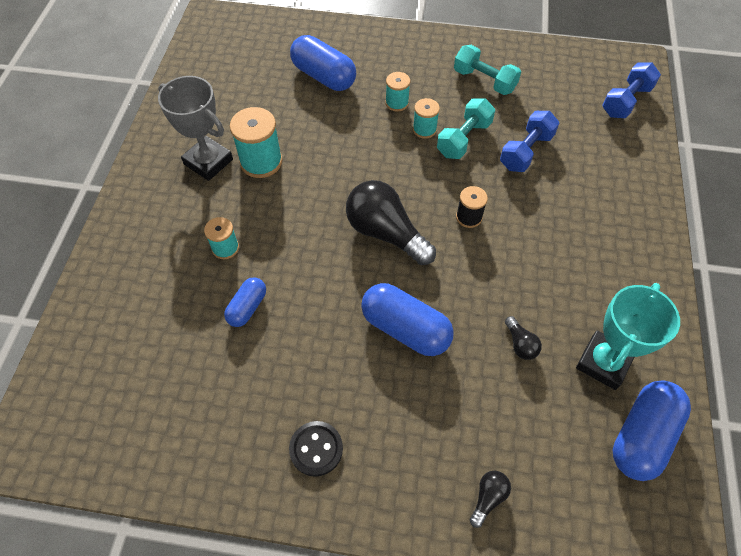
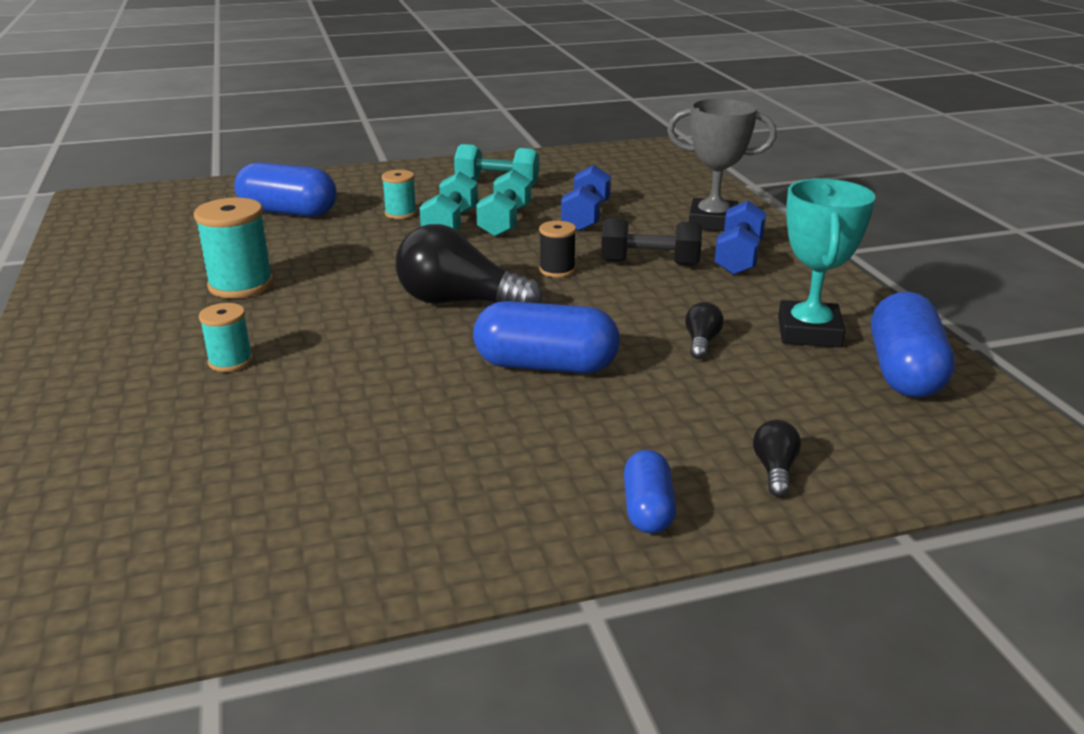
camera: 25 degrees left, 30 degrees down
grey trophy [158,76,233,181] -> grey trophy moved to [667,98,777,231]
blue capsule [224,277,266,327] -> blue capsule moved to [624,450,676,534]
black button [289,421,343,477] -> none
turquoise spool [413,98,440,139] -> turquoise dumbbell [419,171,478,231]
black light bulb [505,316,542,360] -> black light bulb turned 120 degrees counterclockwise [685,302,724,359]
blue dumbbell [602,63,661,118] -> blue dumbbell moved to [714,201,766,275]
none -> black dumbbell [601,218,702,266]

